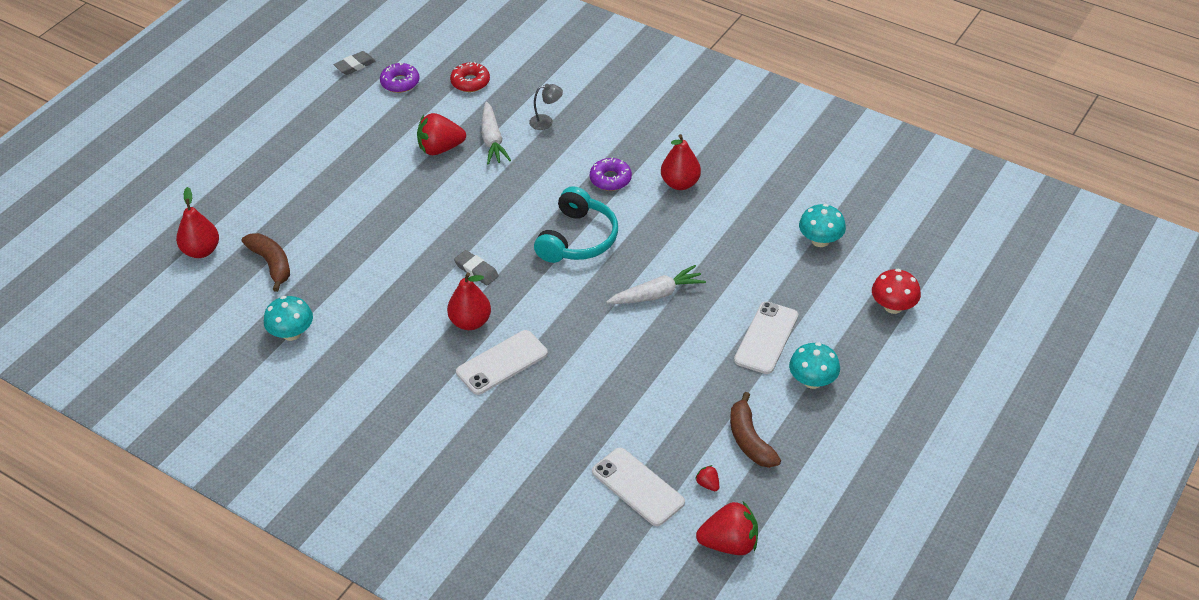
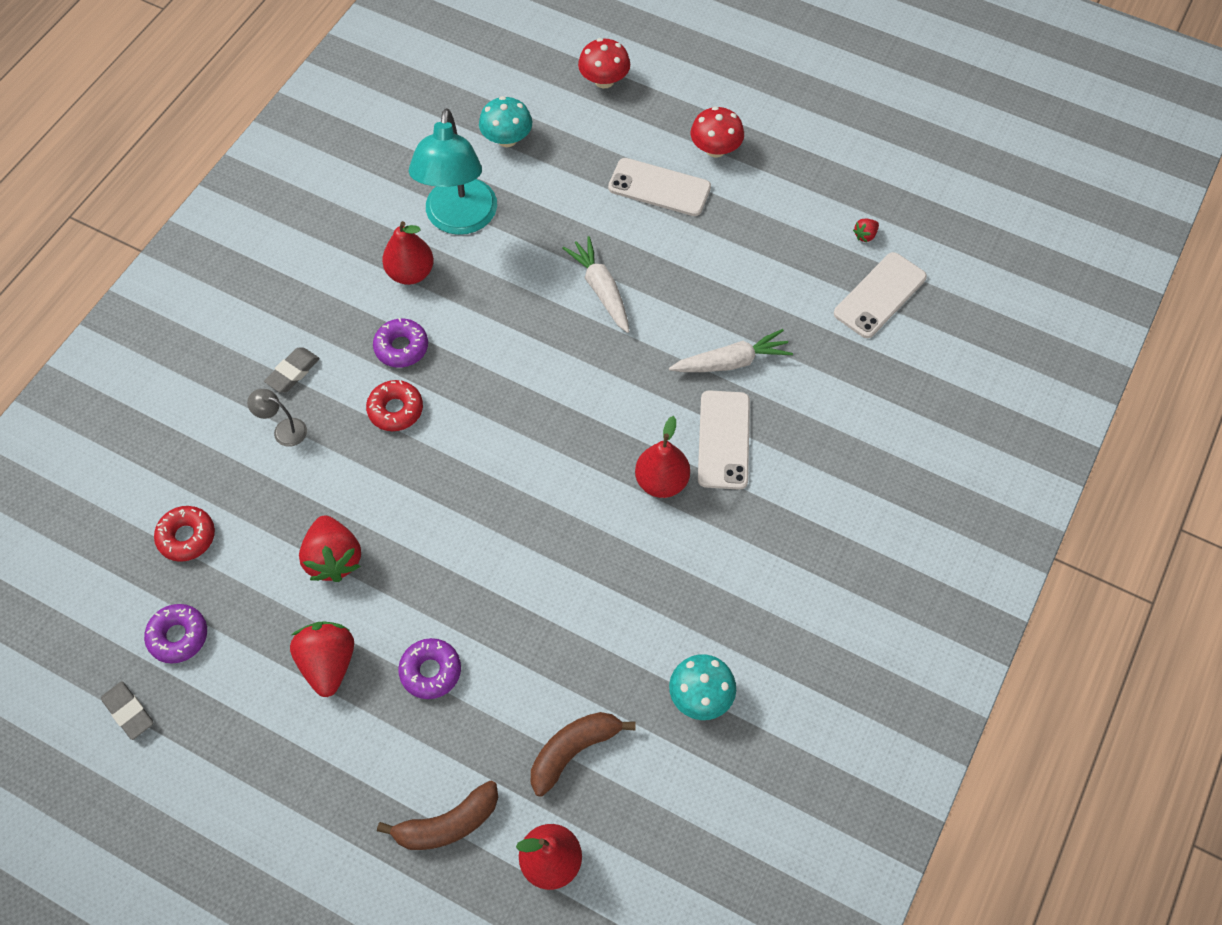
camera: 95 degrees left, 15 degrees up
grey eraser [454,250,499,285] -> grey eraser moved to [264,348,320,393]
white phone [456,330,548,395] -> white phone turned 45 degrees clockwise [698,390,750,490]
white carrot [481,102,511,165] -> white carrot moved to [669,329,793,372]
grey lamp [529,84,563,130] -> grey lamp turned 60 degrees counterclockwise [247,389,307,447]
turquoise headphones [534,186,618,263] -> none
red strawberry [696,501,758,555] -> red strawberry moved to [290,621,354,697]
brown banana [730,392,781,468] -> brown banana moved to [377,781,498,850]
turquoise mushroom [789,342,840,389] -> red mushroom [691,106,744,157]
none -> red donut [366,380,423,431]
none -> purple donut [398,638,461,699]
none -> turquoise lamp [409,108,497,235]

